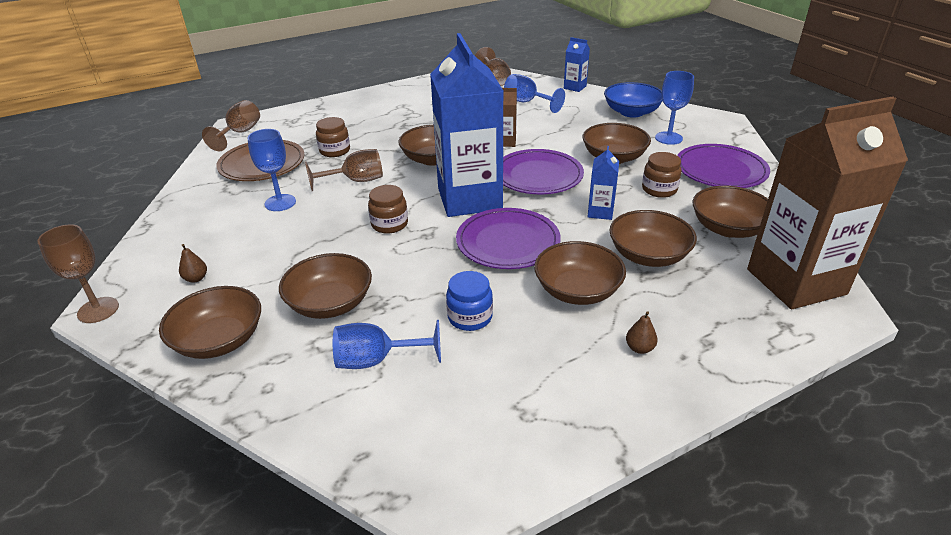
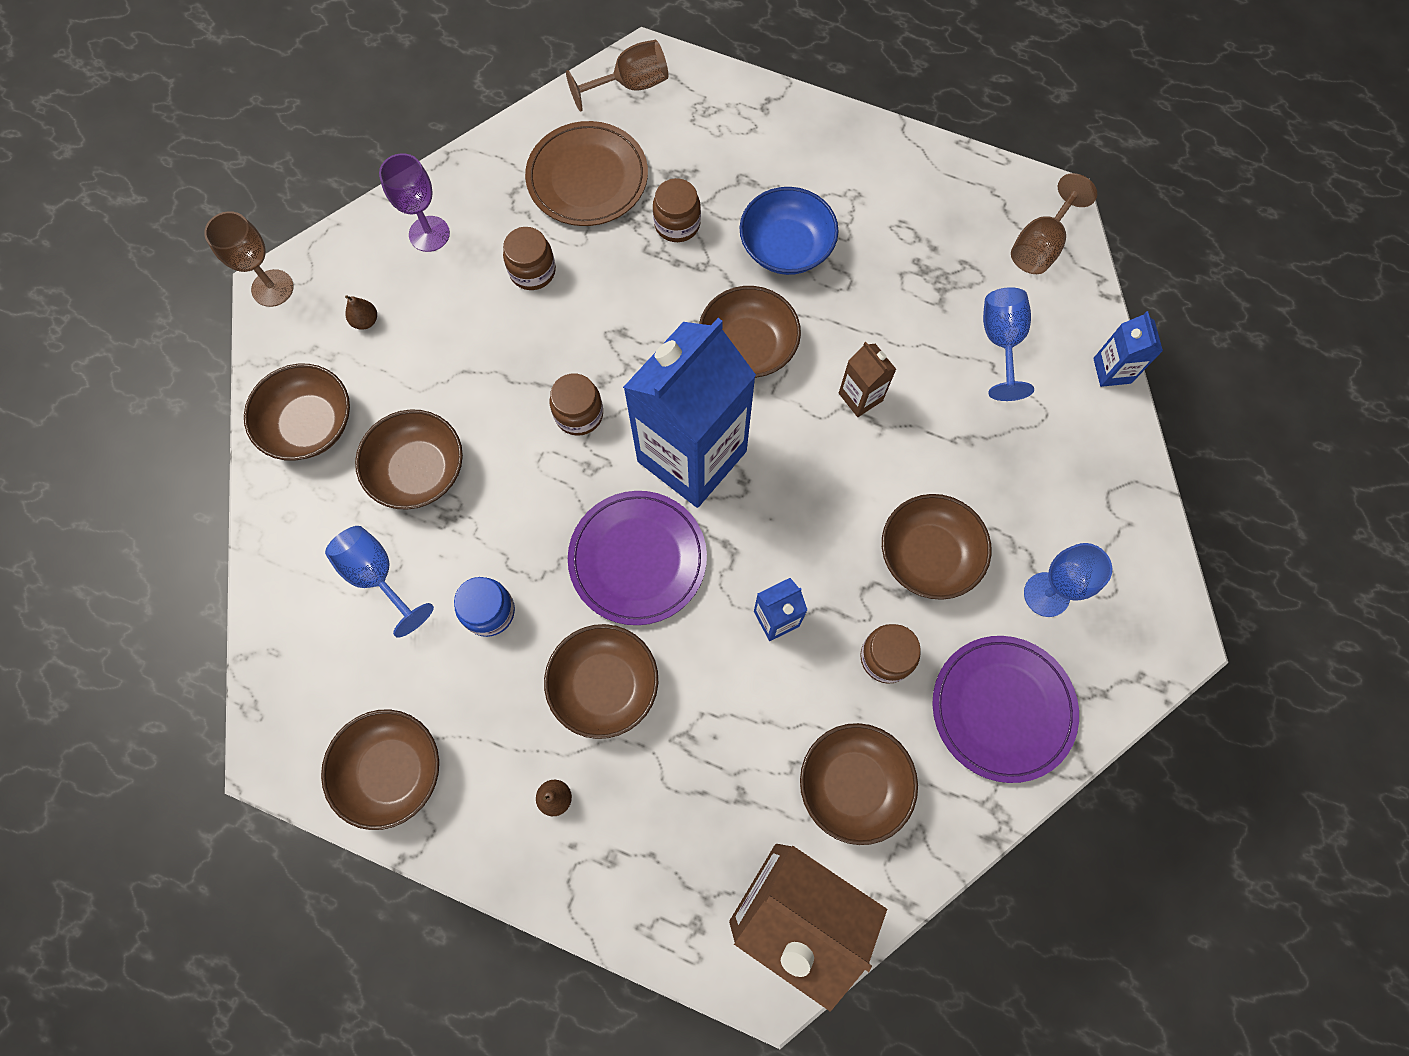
camera: 50 degrees right, 35 degrees up
blue goblet [247,129,296,211] -> brown jar [503,227,556,290]
brown goblet [305,149,383,191] -> none
purple plate [503,149,584,194] -> none
blue bowl [604,82,663,118] -> blue bowl moved to [740,187,839,275]
brown bowl [609,210,697,267] -> brown bowl moved to [321,709,439,830]
none -> purple goblet [379,153,450,252]

